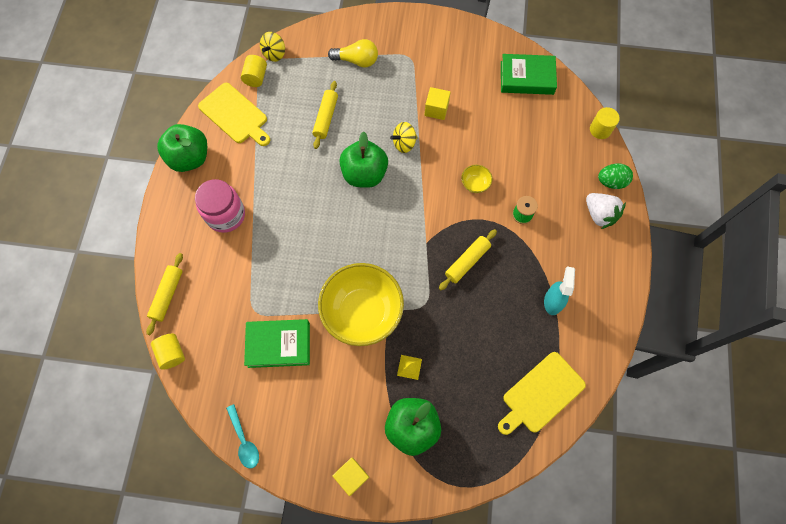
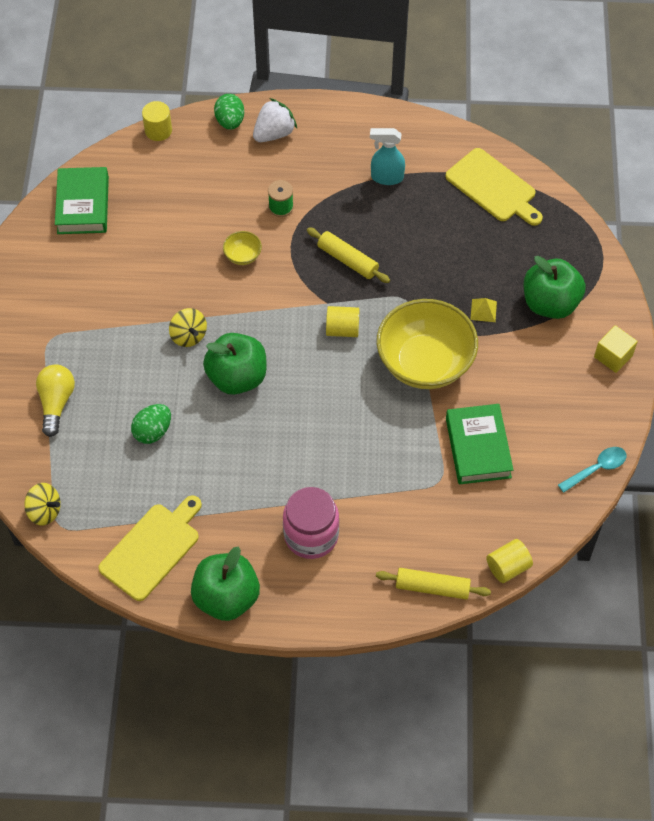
camera: 95 degrees left, 10 degrees down
yellow cylinder [241,55,267,87] -> yellow cylinder moved to [326,306,360,337]
yellow rolling pin [312,81,338,149] -> green egg [131,404,171,444]
yellow cube [425,87,451,120] -> none

